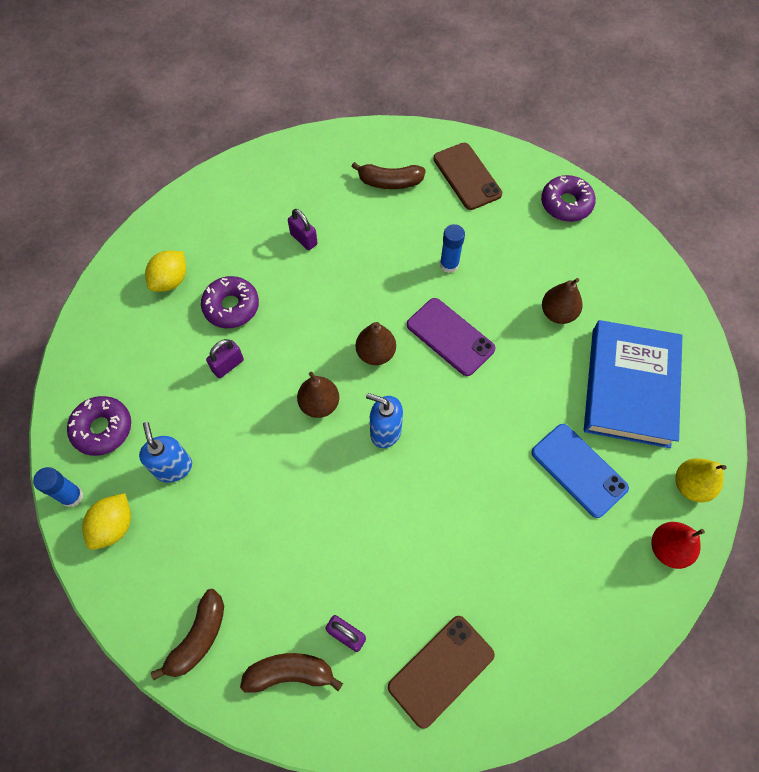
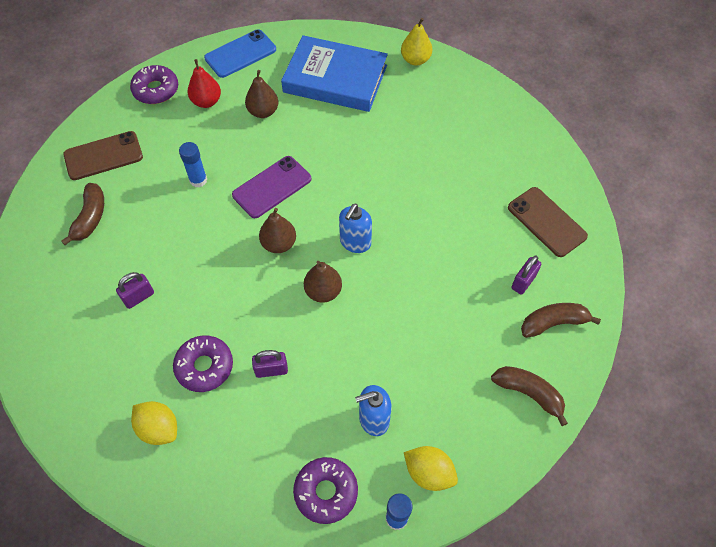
camera: 85 degrees left, 5 degrees down
purple padlock [206,339,244,378] -> purple padlock turned 60 degrees counterclockwise [252,350,288,378]
brown banana [240,653,343,693] -> brown banana turned 75 degrees clockwise [521,303,601,338]
blue phone [531,424,629,518] -> blue phone moved to [204,29,276,78]
red pear [652,522,705,569] -> red pear moved to [188,59,221,108]

